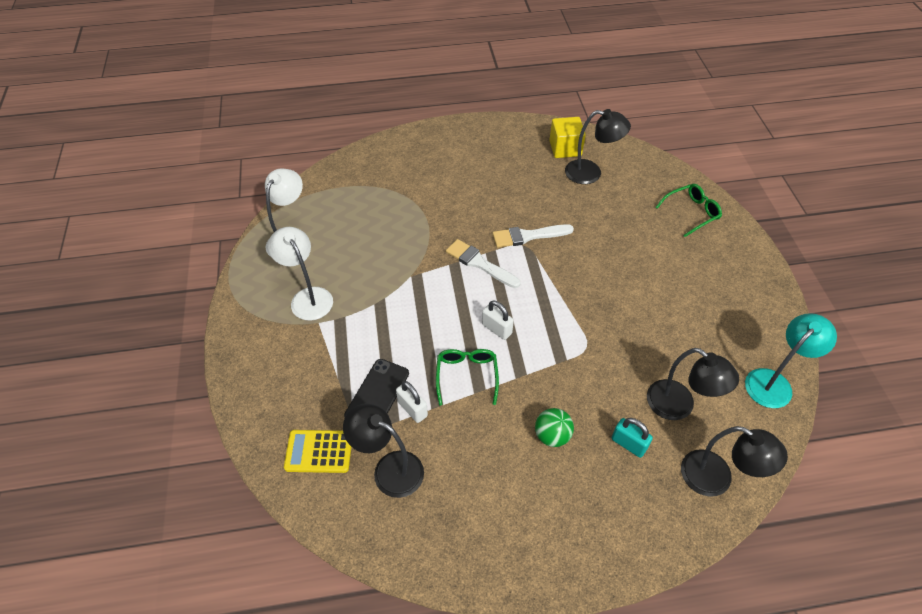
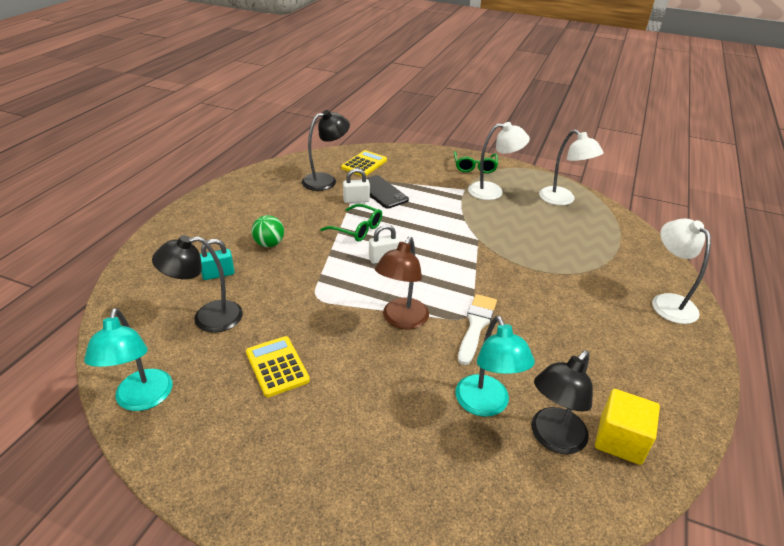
camera: 120 degrees right, 15 degrees down
white brush [446,239,520,288] -> none
green glasses [655,184,722,237] -> green glasses moved to [454,151,498,174]
black lamp [681,426,788,497] -> none
none -> yellow calculator [246,336,310,397]
none -> brown lamp [375,237,429,330]
none -> turquoise lamp [455,316,535,417]
none -> white lamp [652,218,711,324]

